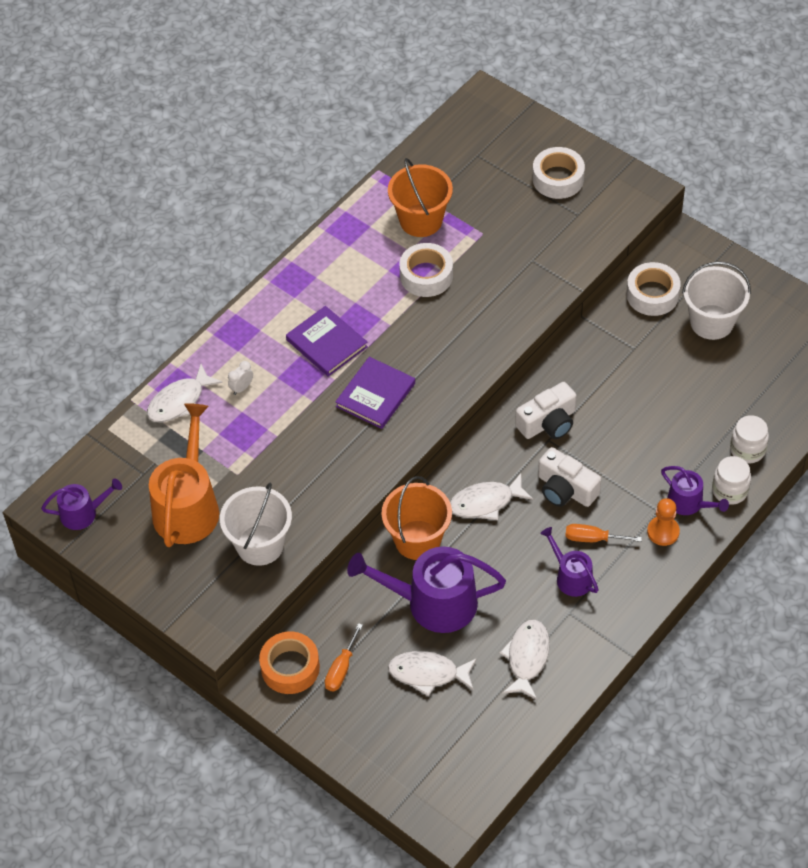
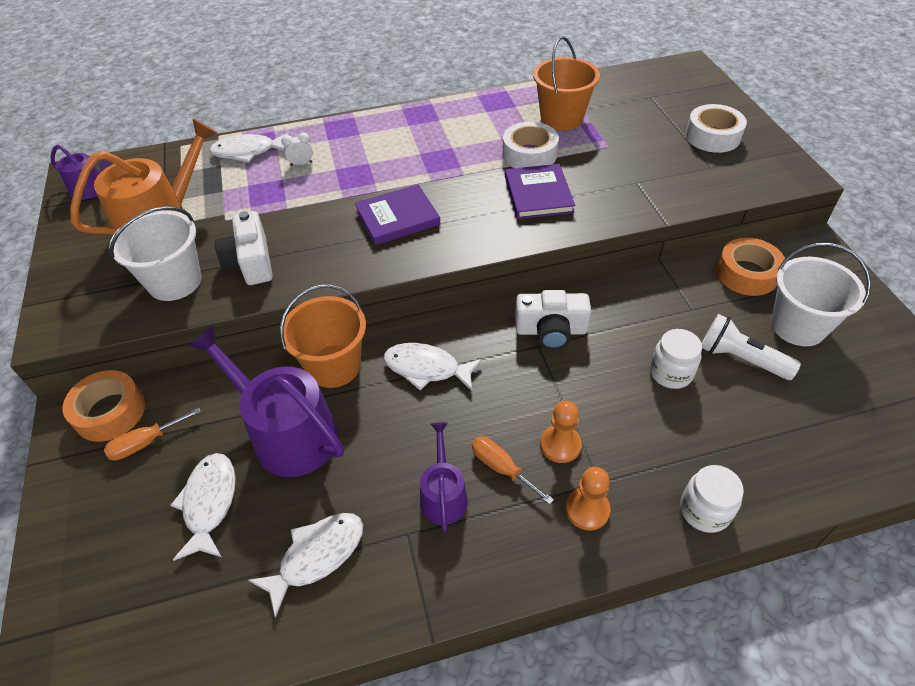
camera: 35 degrees right, 5 degrees down
purple book [286,306,368,377] -> purple book moved to [505,164,575,219]
white fish [388,651,477,696] -> white fish turned 45 degrees clockwise [170,453,236,561]
white camera [538,447,601,507] -> white camera moved to [215,211,273,285]
white tape [626,262,681,316] -> orange tape [716,238,785,296]
purple watering can [661,466,729,515] -> none
white jar [730,415,769,463] -> white jar moved to [650,329,702,389]
none -> orange pawn [540,401,582,463]
none -> white flashlight [702,314,801,380]

